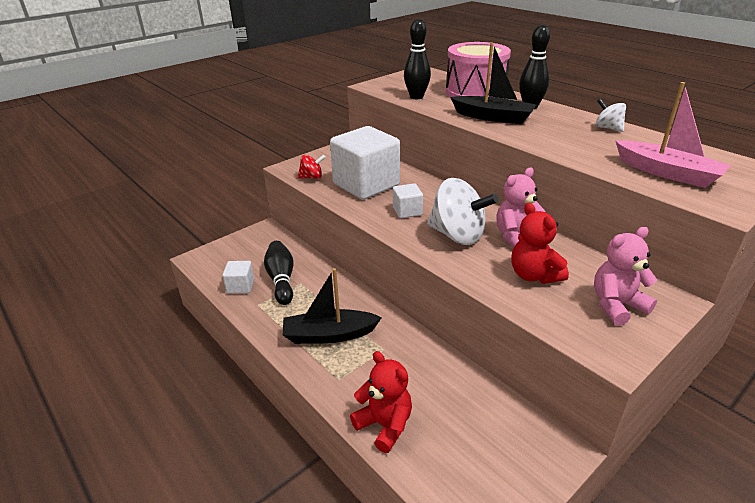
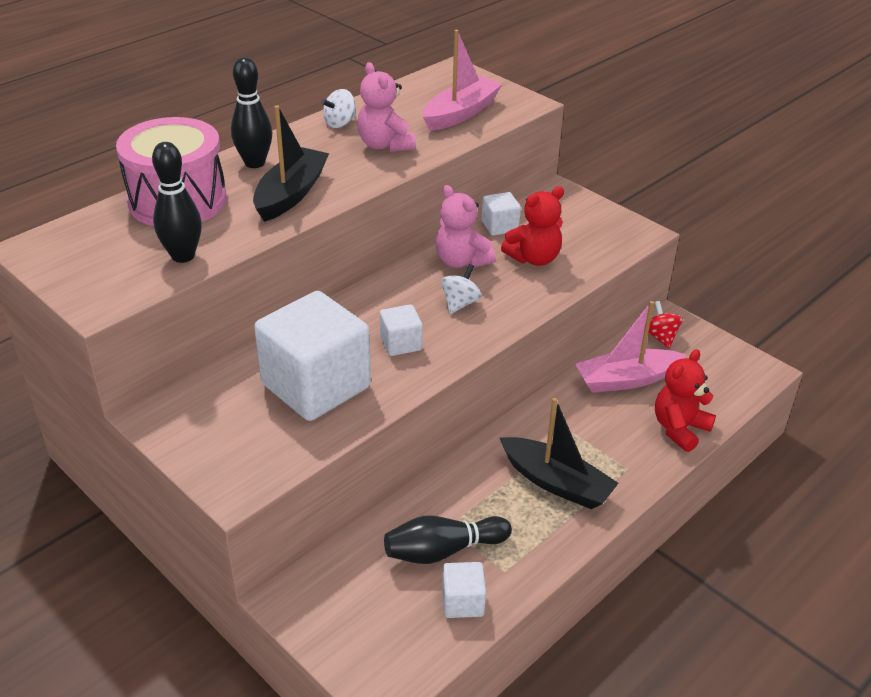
camera: 95 degrees left, 5 degrees up
black boat [283,268,382,344] -> black boat turned 45 degrees counterclockwise [500,398,619,509]
red spinning top [297,154,326,179] -> red spinning top moved to [644,301,683,348]
white spinning top [427,178,499,245] -> white spinning top [441,264,482,314], size x0.50
pink teddy bear [594,227,657,325] -> pink teddy bear moved to [357,62,416,152]
none -> white cube [482,192,521,236]
none -> pink boat [575,301,686,393]

